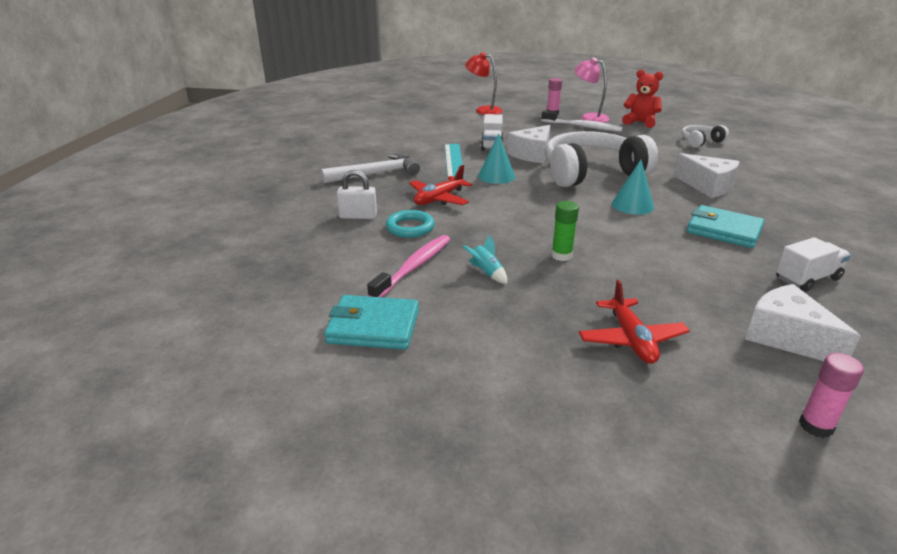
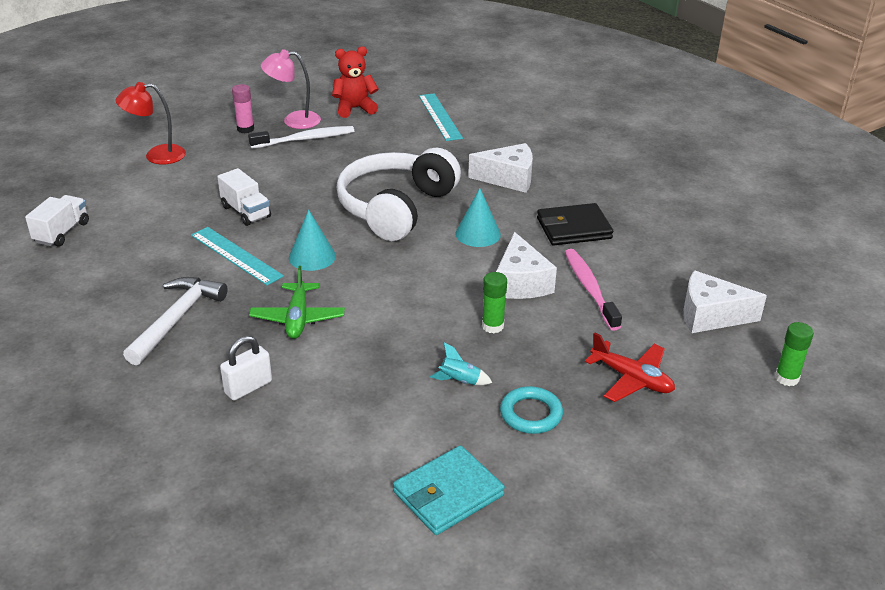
camera: 45 degrees left, 5 degrees up
pink toothbrush [367,235,450,297] -> pink toothbrush moved to [565,249,622,331]
turquoise ring [386,210,435,238] -> turquoise ring moved to [500,386,563,434]
red plane [409,165,472,205] -> green plane [249,266,345,339]
white cheese [507,125,550,163] -> white cheese moved to [496,232,557,299]
white headphones [681,125,729,148] -> turquoise ruler [419,93,463,141]
turquoise wallet [687,205,764,248] -> black wallet [537,203,613,246]
white truck [776,237,851,292] -> white truck moved to [25,195,89,246]
pink glue stick [799,353,864,438] -> green glue stick [775,322,814,386]

